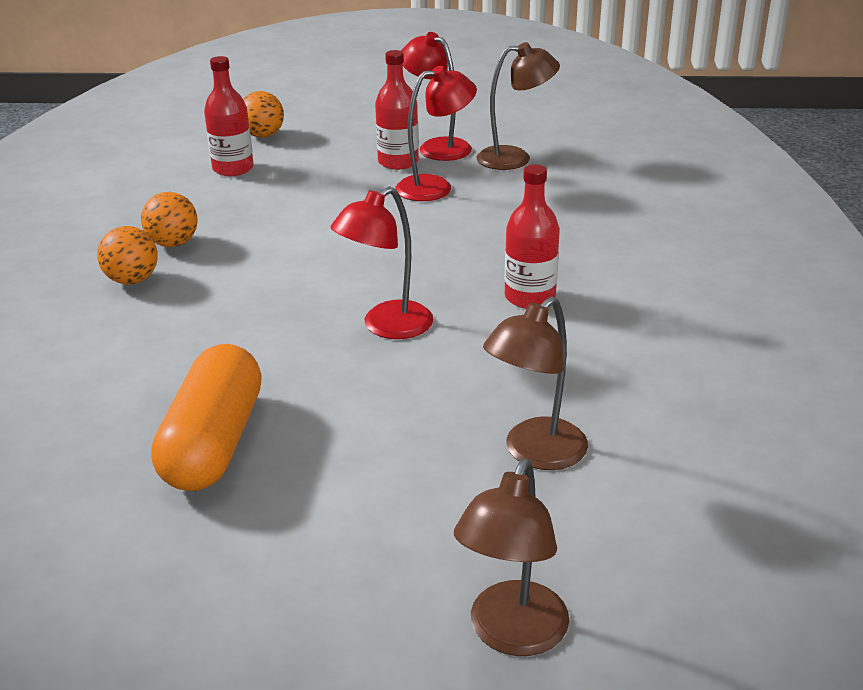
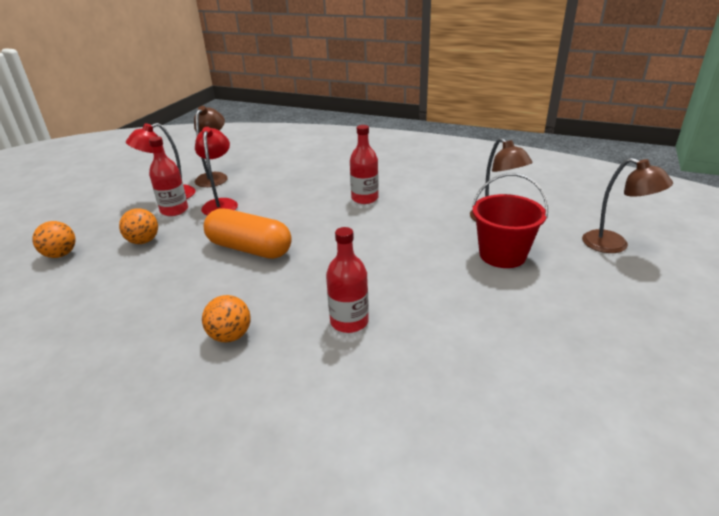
camera: 70 degrees left, 0 degrees up
orange ball [141,192,198,247] -> orange ball moved to [119,208,158,244]
orange capsule [151,344,262,491] -> orange capsule moved to [204,209,292,259]
red bottle [204,56,254,176] -> red bottle moved to [326,227,369,333]
red lamp [330,187,433,339] -> none
none -> red bucket [472,173,548,268]

